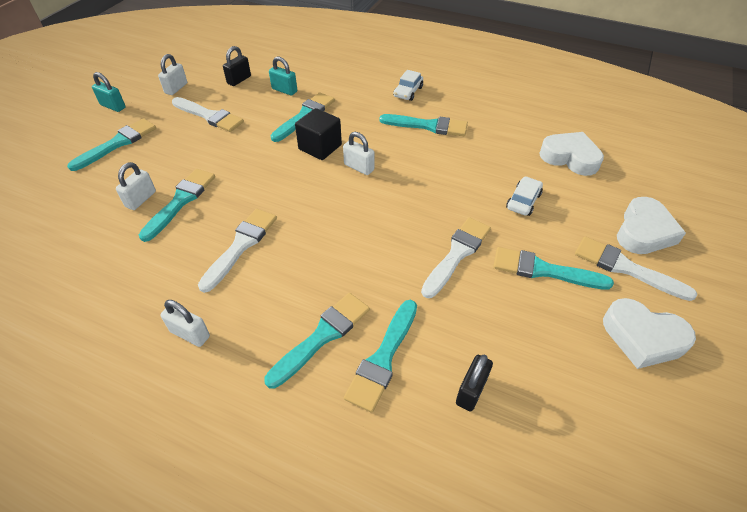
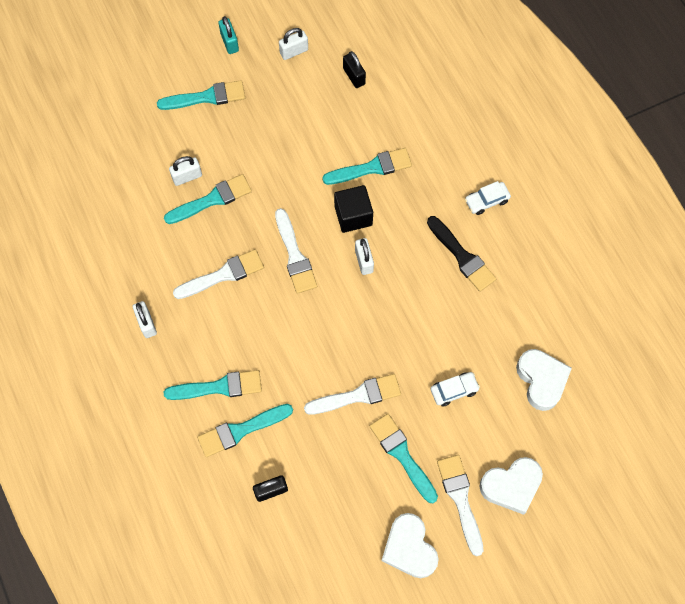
camera: 40 degrees right, 20 degrees up
white brush [172,97,244,132] -> white brush moved to [275,208,317,294]
black padlock [223,46,251,86] -> black padlock turned 75 degrees clockwise [343,51,366,88]
turquoise padlock [269,56,297,96] -> none
turquoise brush [379,114,468,136] -> black brush [427,216,496,292]

